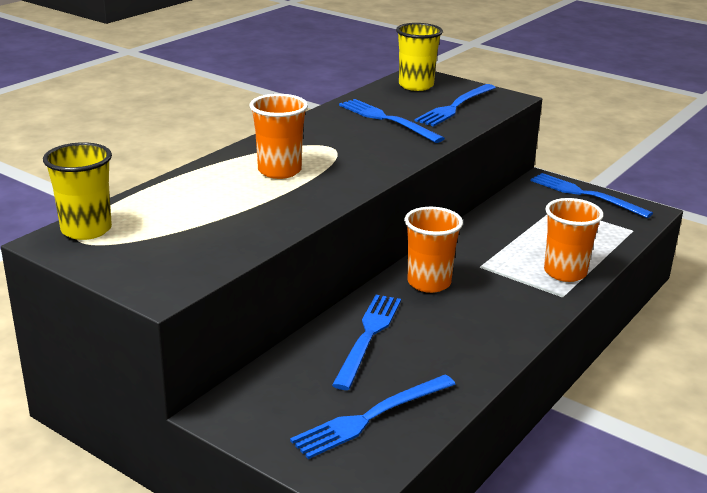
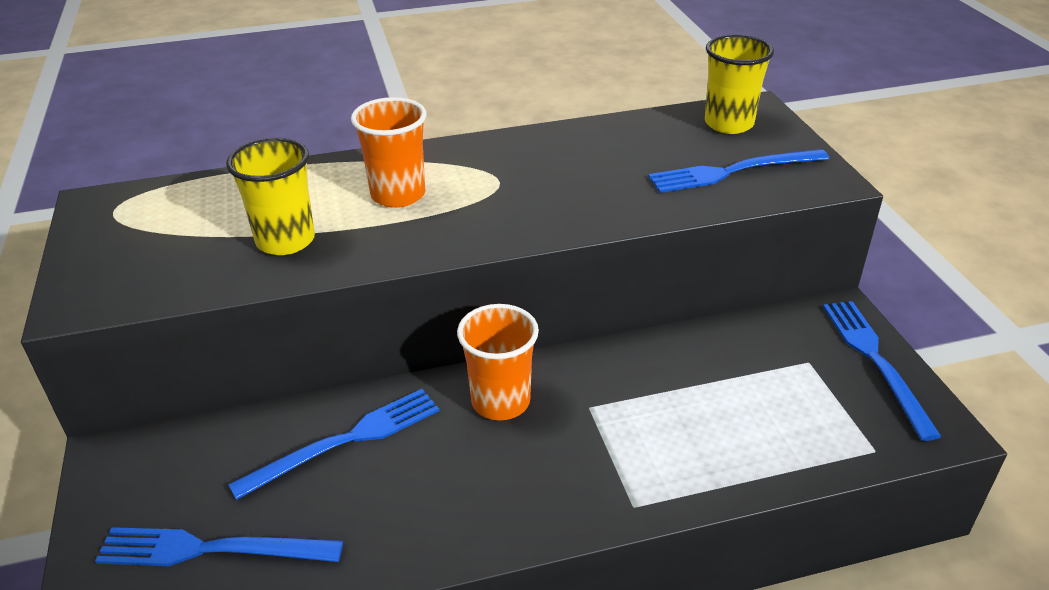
camera: 40 degrees right, 10 degrees up
yellow cup [43,142,112,240] -> yellow cup moved to [226,138,315,255]
blue fork [339,99,445,143] -> none
orange cup [544,198,604,282] -> none

